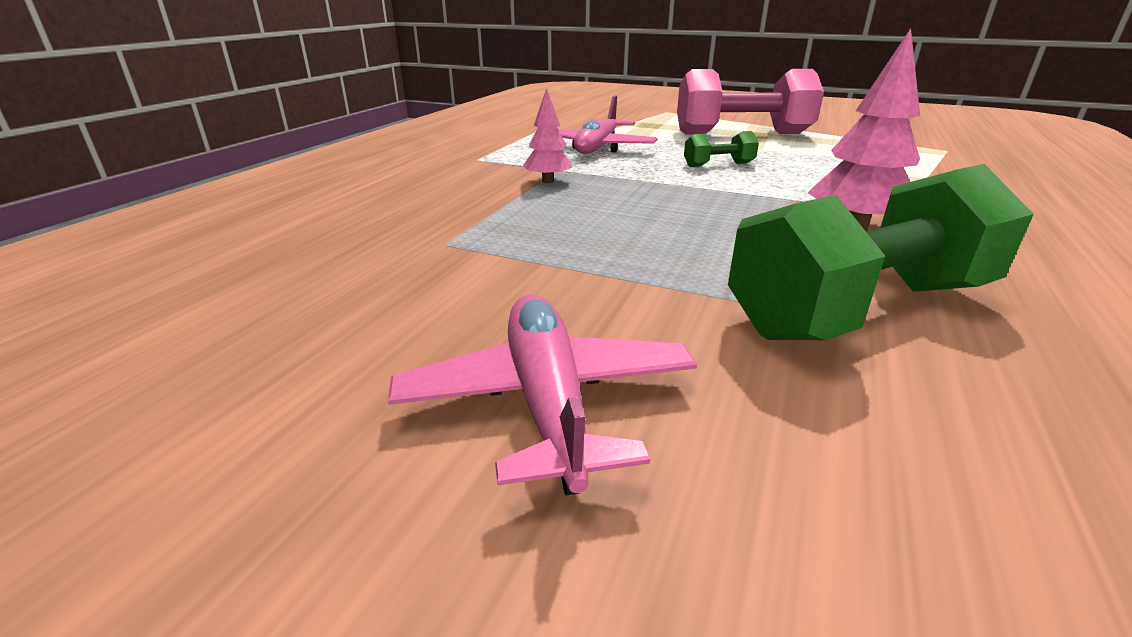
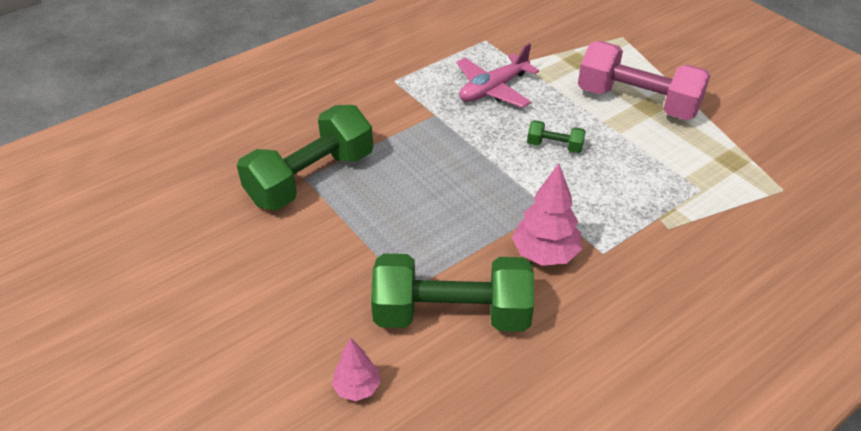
camera: 30 degrees right, 15 degrees up
pink plane [388,294,697,495] -> none
pink tree [523,88,572,183] -> pink tree moved to [332,338,381,401]
none -> green dumbbell [237,105,373,210]

